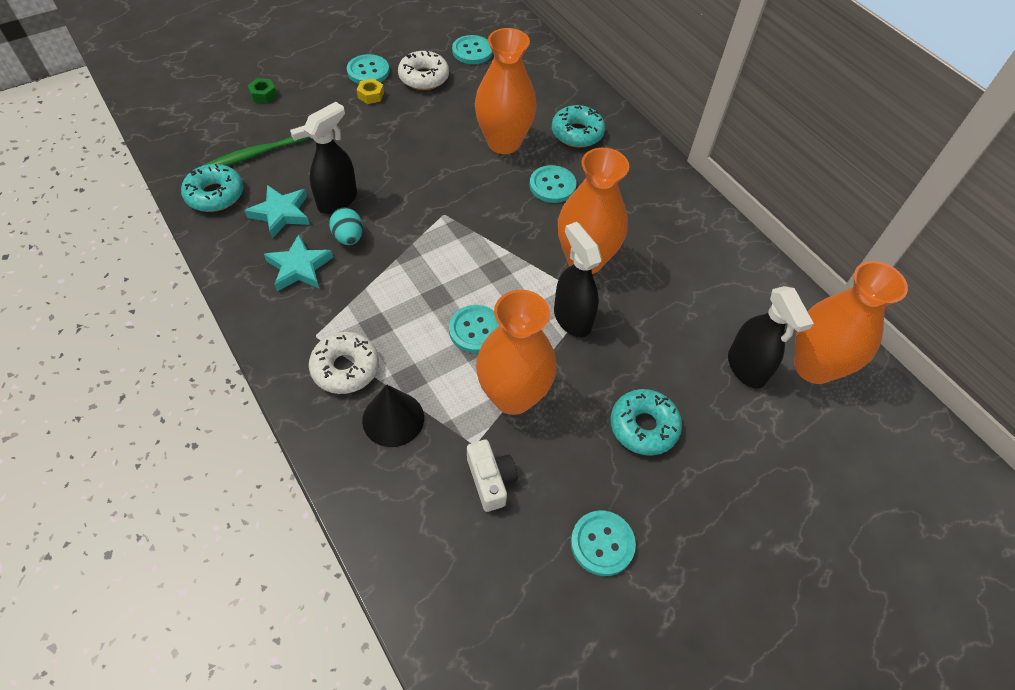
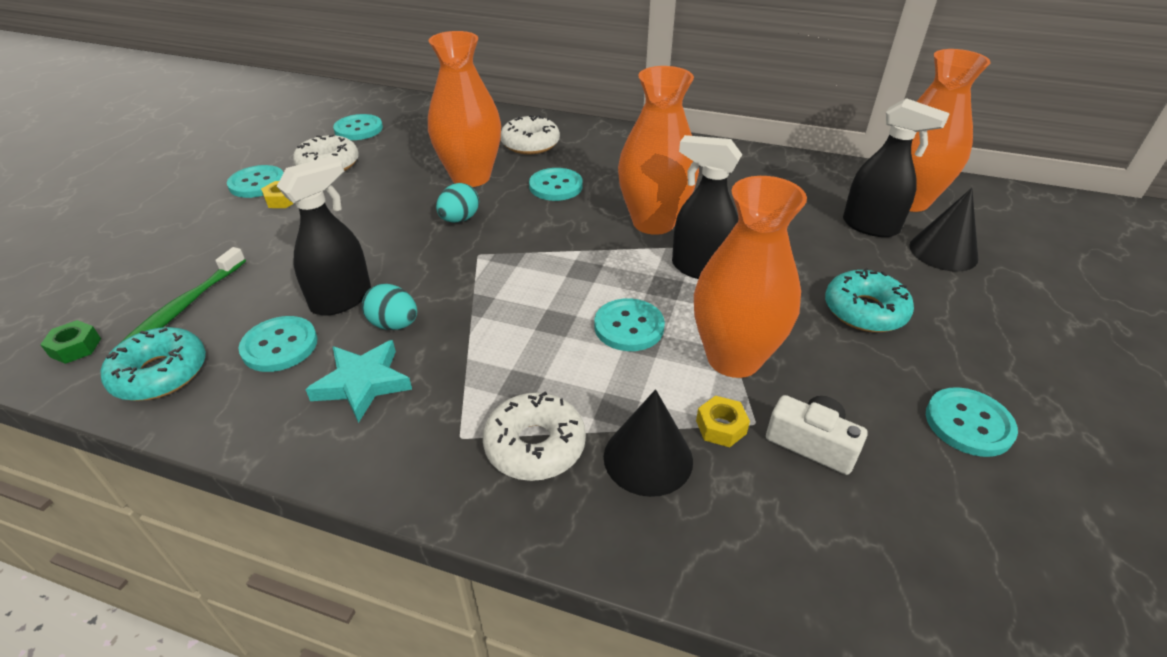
camera: 35 degrees left, 15 degrees down
turquoise star [244,185,310,238] -> turquoise button [239,316,317,372]
green nut [247,78,277,103] -> green nut moved to [40,320,101,364]
black spray bottle [303,102,357,214] -> black spray bottle turned 45 degrees clockwise [277,156,371,316]
turquoise donut [552,105,605,147] -> white donut [501,115,560,154]
none -> turquoise egg [436,183,479,223]
none -> yellow nut [696,396,750,447]
none -> black cone [909,188,978,271]

